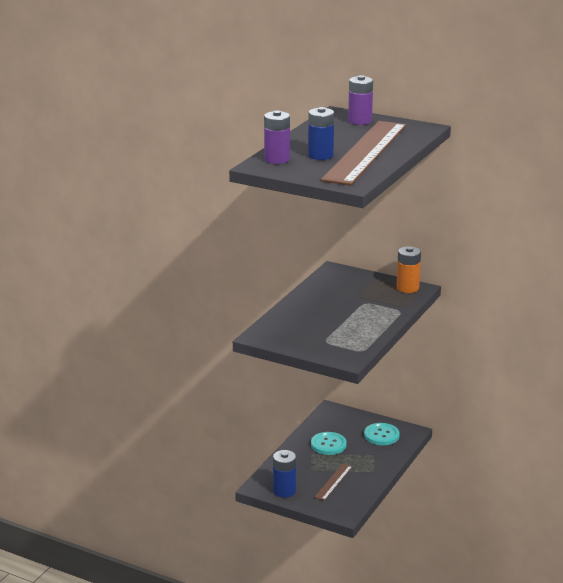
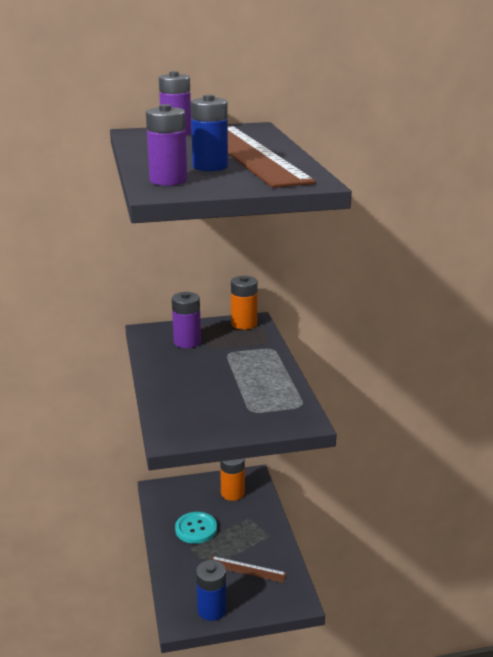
camera: 40 degrees left, 0 degrees up
brown ruler [314,464,352,501] -> brown ruler turned 60 degrees counterclockwise [211,556,287,583]
turquoise button [364,423,400,445] -> orange battery [220,458,245,501]
none -> purple battery [172,292,201,348]

